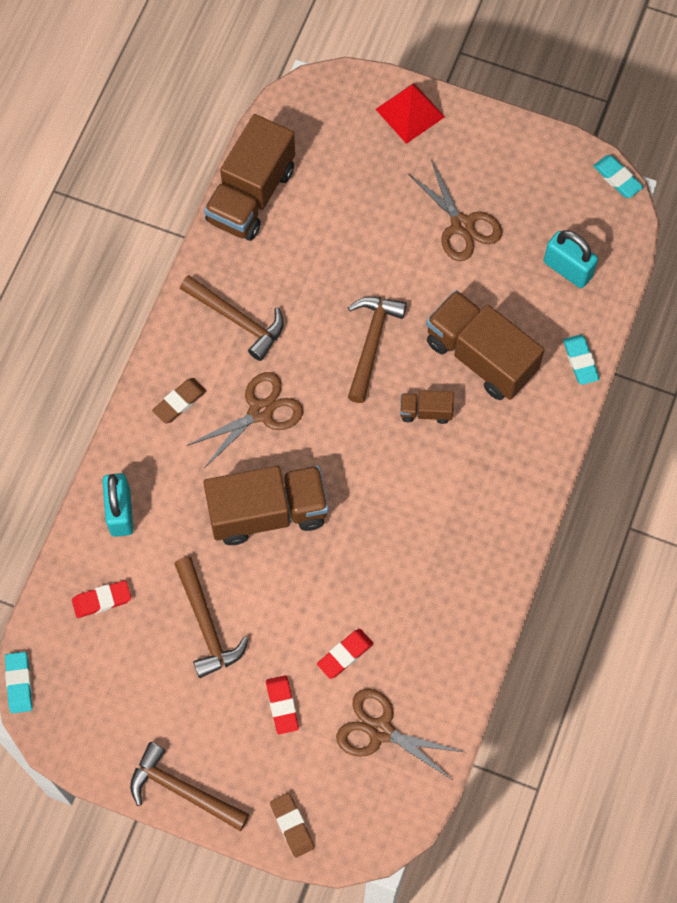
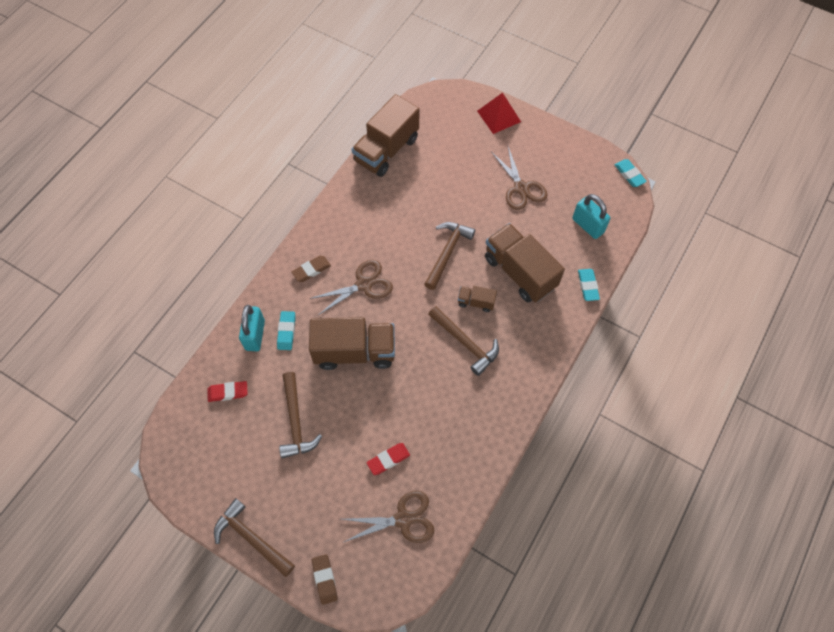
camera: 10 degrees right, 5 degrees down
turquoise eraser [5,652,32,713] -> turquoise eraser moved to [277,311,296,350]
brown hammer [180,275,284,361] -> brown hammer moved to [428,306,499,376]
red eraser [266,675,299,734] -> none
brown scissors [336,689,464,779] -> brown scissors turned 135 degrees clockwise [342,491,434,543]

